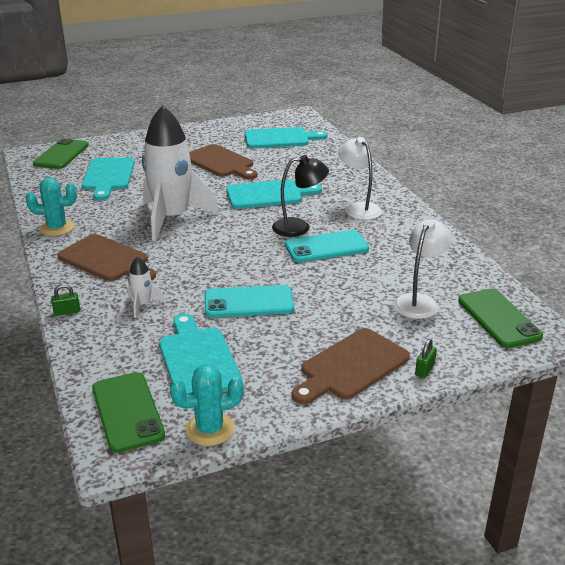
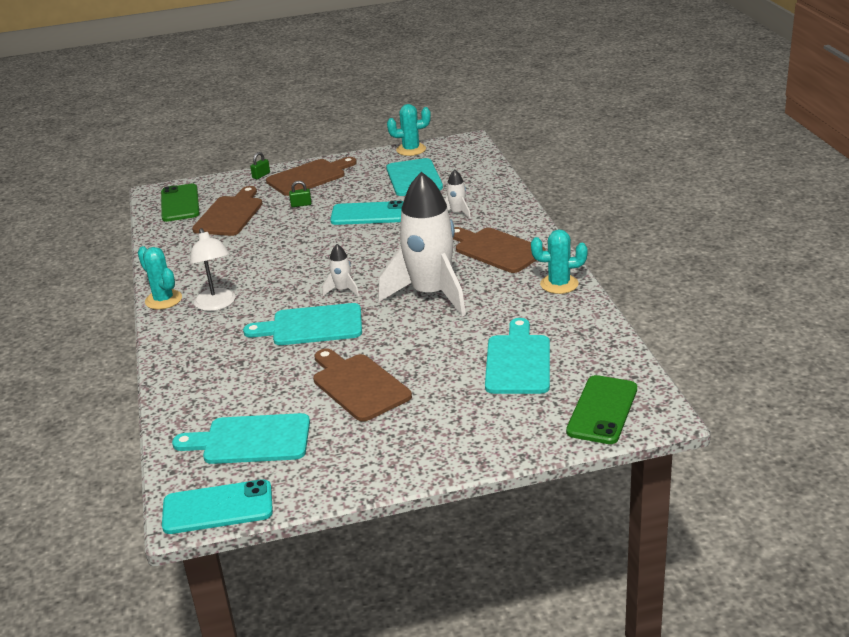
camera: 170 degrees left, 0 degrees up
green padlock [51,284,80,316] -> green padlock moved to [289,181,312,207]
green phone [92,372,165,453] -> none
black lamp [272,155,329,237] -> none
turquoise phone [285,230,369,262] -> turquoise phone moved to [162,479,273,534]
white lamp [394,219,452,319] -> brown cutting board [192,186,263,236]
none -> turquoise cactus [138,246,182,310]
none -> white rocket [323,244,359,296]

